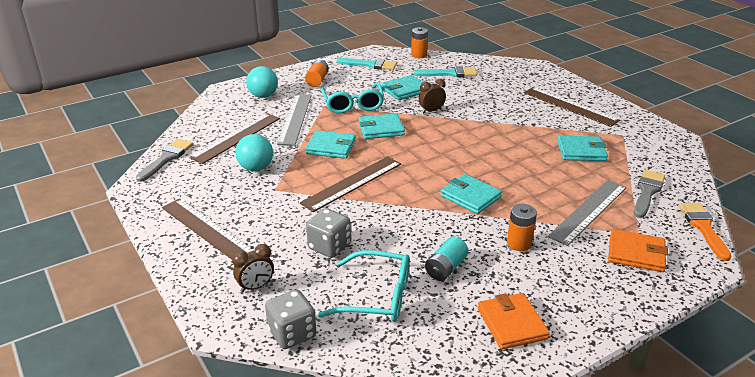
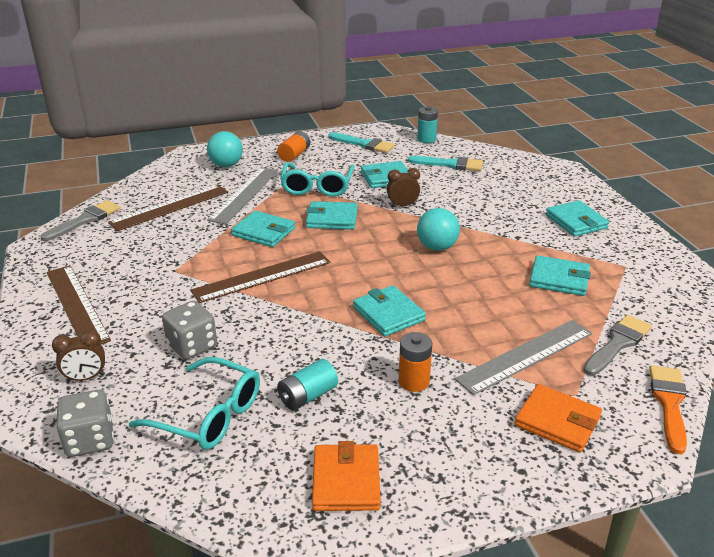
camera: 15 degrees right, 0 degrees up
turquoise ball [235,134,273,171] -> turquoise ball moved to [417,208,460,251]
orange battery [411,27,428,58] -> turquoise battery [417,106,438,143]
brown ruler [524,87,620,127] -> turquoise wallet [546,200,609,236]

